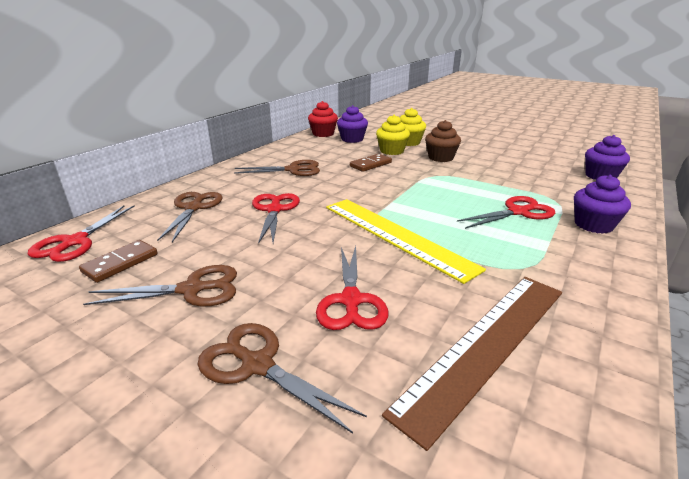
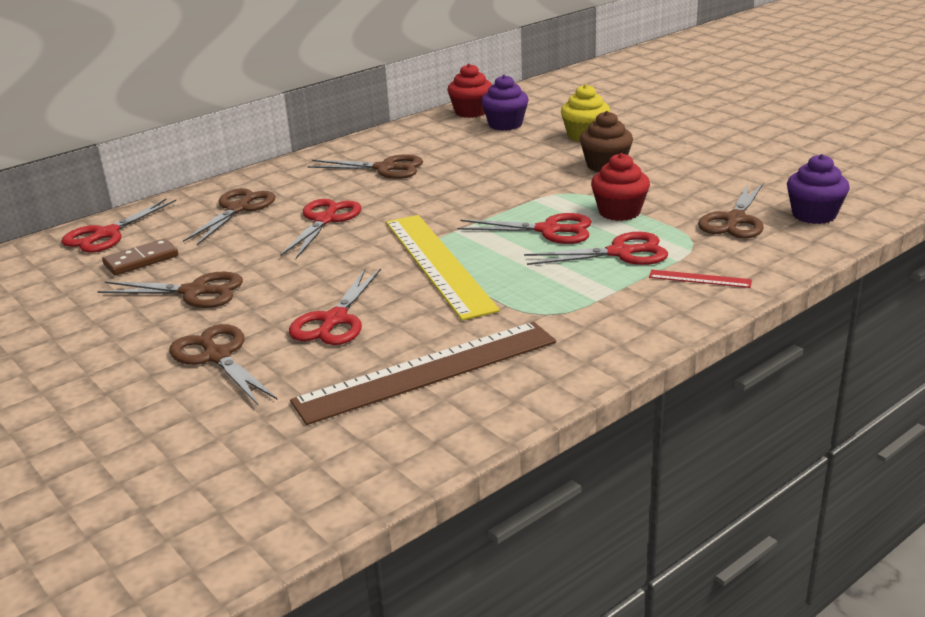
camera: 20 degrees right, 0 degrees up
brown domino [350,154,392,172] -> none
yellow cupcake [376,115,410,155] -> none
purple cupcake [574,175,631,234] -> red ruler [649,270,752,288]
none -> red scissors [457,213,592,244]
none -> red cupcake [591,153,650,221]
none -> brown scissors [698,183,764,238]

